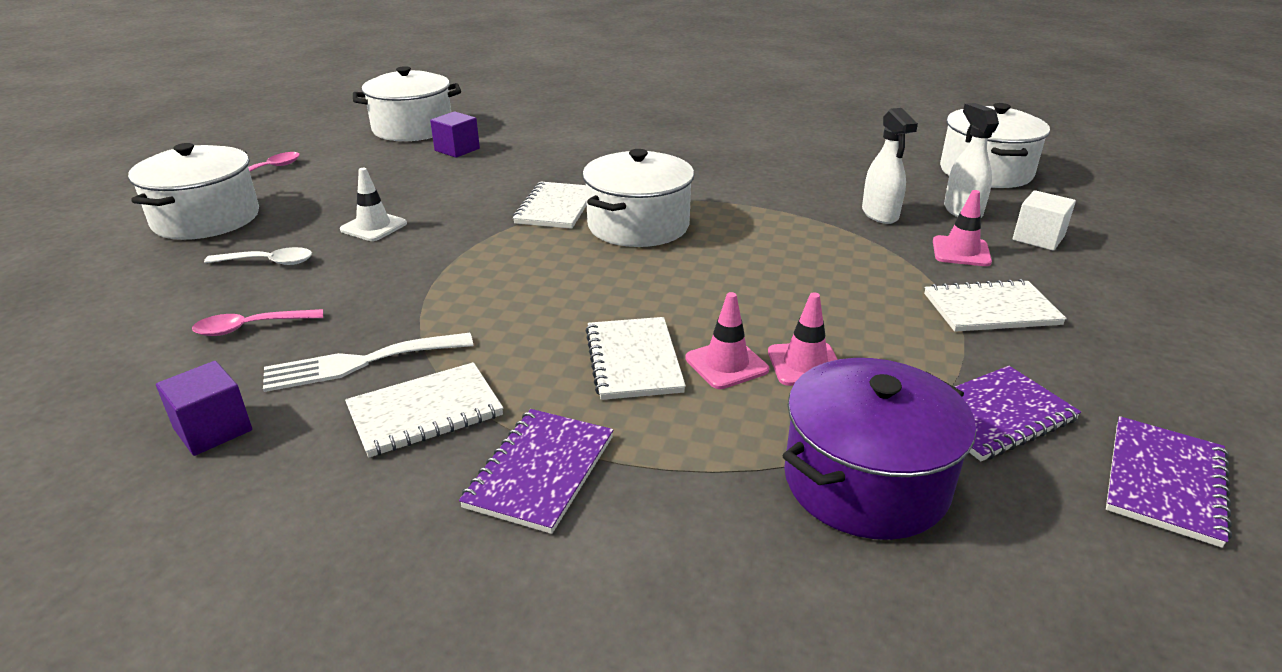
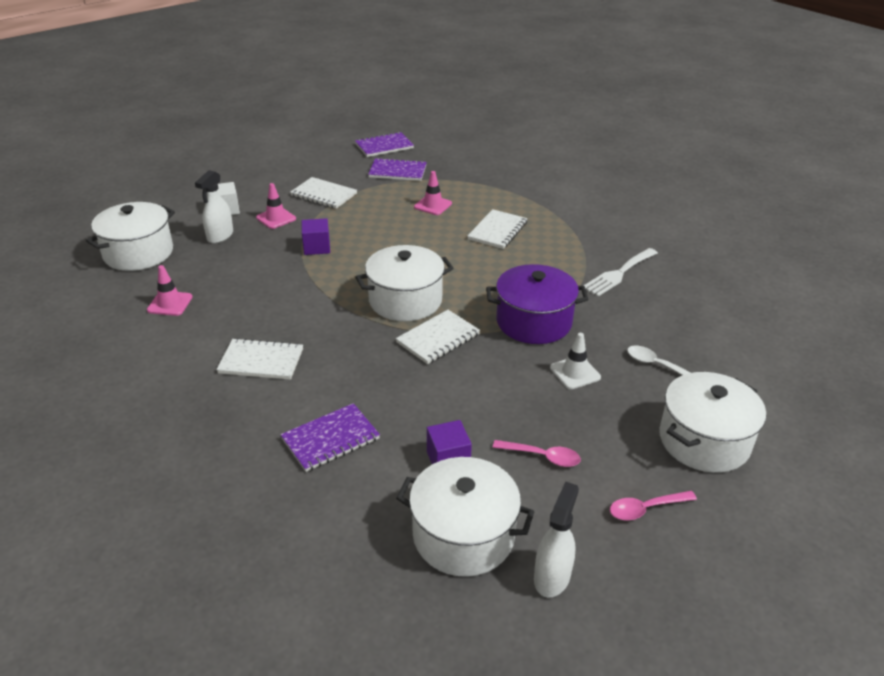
camera: 145 degrees left, 5 degrees up
purple cube [156,361,252,456] -> purple cube moved to [302,218,330,255]
pink spoon [192,309,323,336] -> pink spoon moved to [493,440,581,467]
white fork [263,333,473,392] -> white fork turned 120 degrees clockwise [583,248,658,296]
white notebook [345,362,503,458] -> white notebook moved to [216,338,303,380]
purple notebook [459,409,614,534] -> purple notebook moved to [280,403,380,472]
pink traffic cone [685,292,769,389] -> pink traffic cone moved to [147,265,193,316]
purple pot [783,358,976,540] -> purple pot moved to [486,264,588,344]
white spray bottle [862,108,918,224] -> white spray bottle moved to [534,482,579,597]

